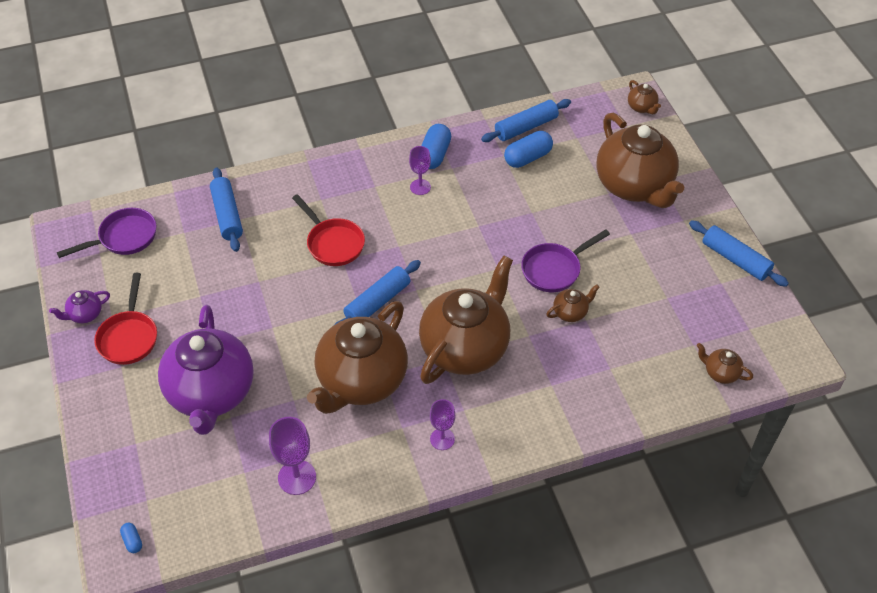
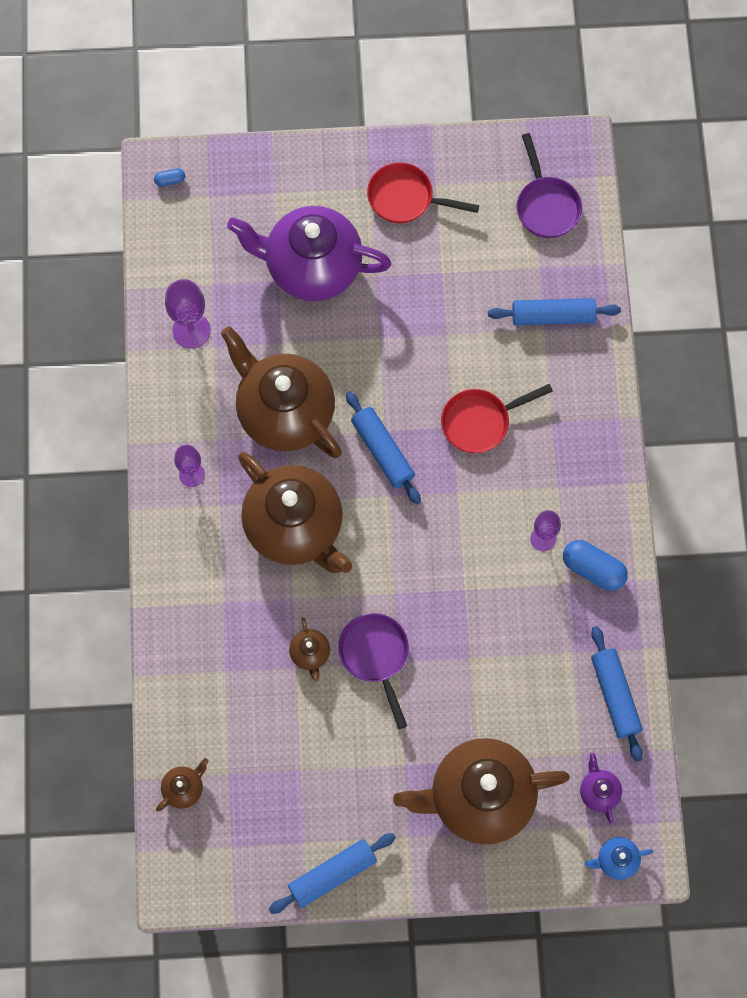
camera: 105 degrees right, 20 degrees up
purple teapot [49,290,110,323] -> purple teapot moved to [580,753,622,824]
blue capsule [504,131,553,168] -> none
brown teapot [628,80,661,114] -> blue teapot [585,837,653,880]

